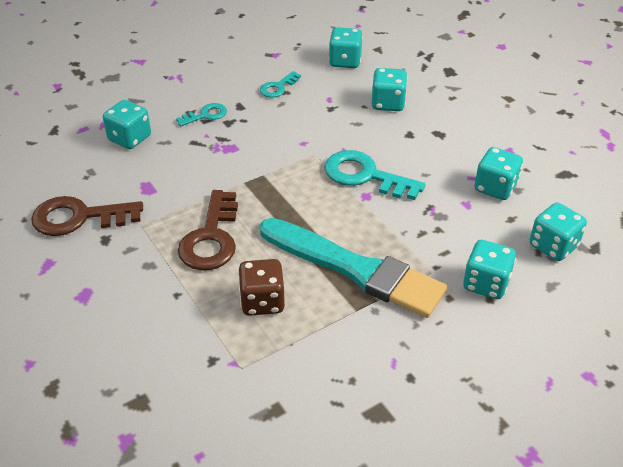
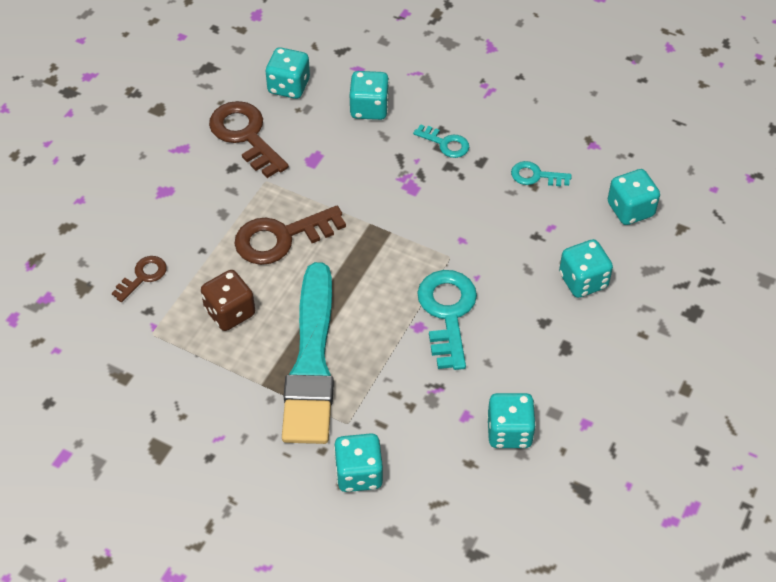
camera: 60 degrees right, 10 degrees up
turquoise dice [530,202,587,261] -> turquoise dice moved to [265,47,310,99]
none -> brown key [112,256,167,302]

